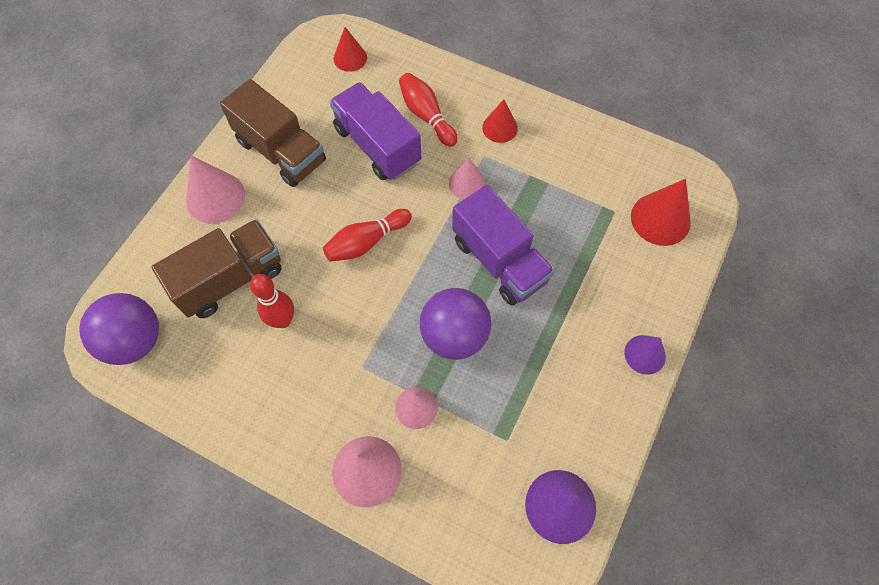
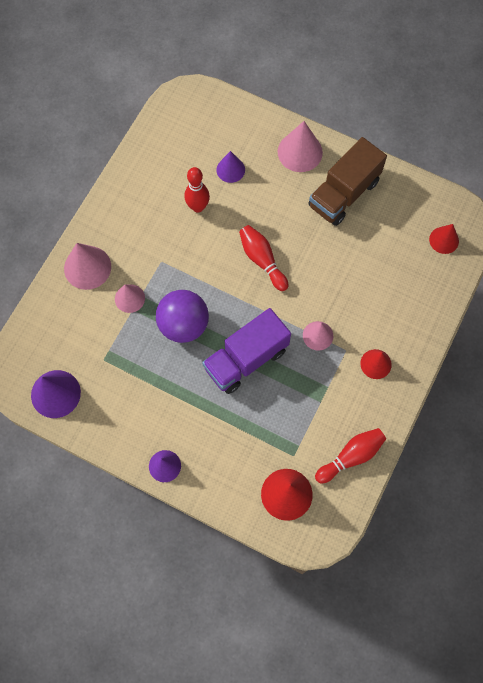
camera: 90 degrees right, 5 degrees up
purple ball [79,293,159,365] -> none
brown truck [152,219,282,318] -> purple cone [216,151,245,183]
purple truck [330,82,421,180] -> none
red bowling pin [399,73,458,147] -> red bowling pin moved to [315,428,386,484]

